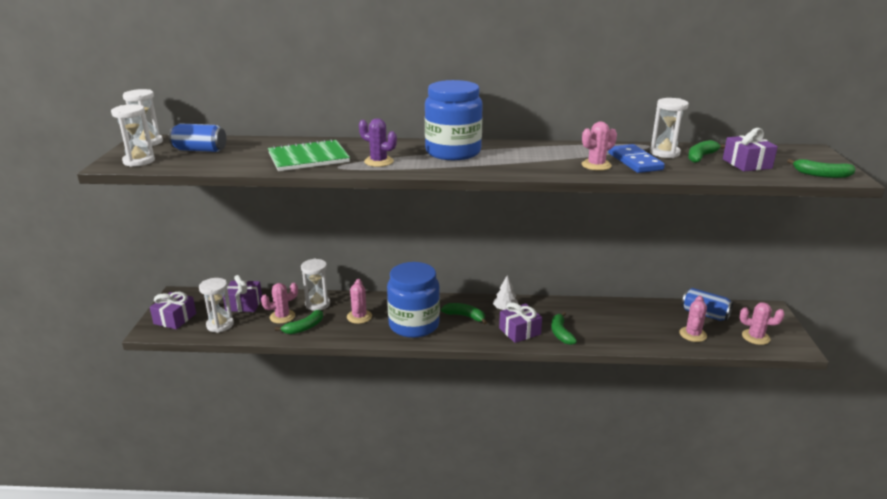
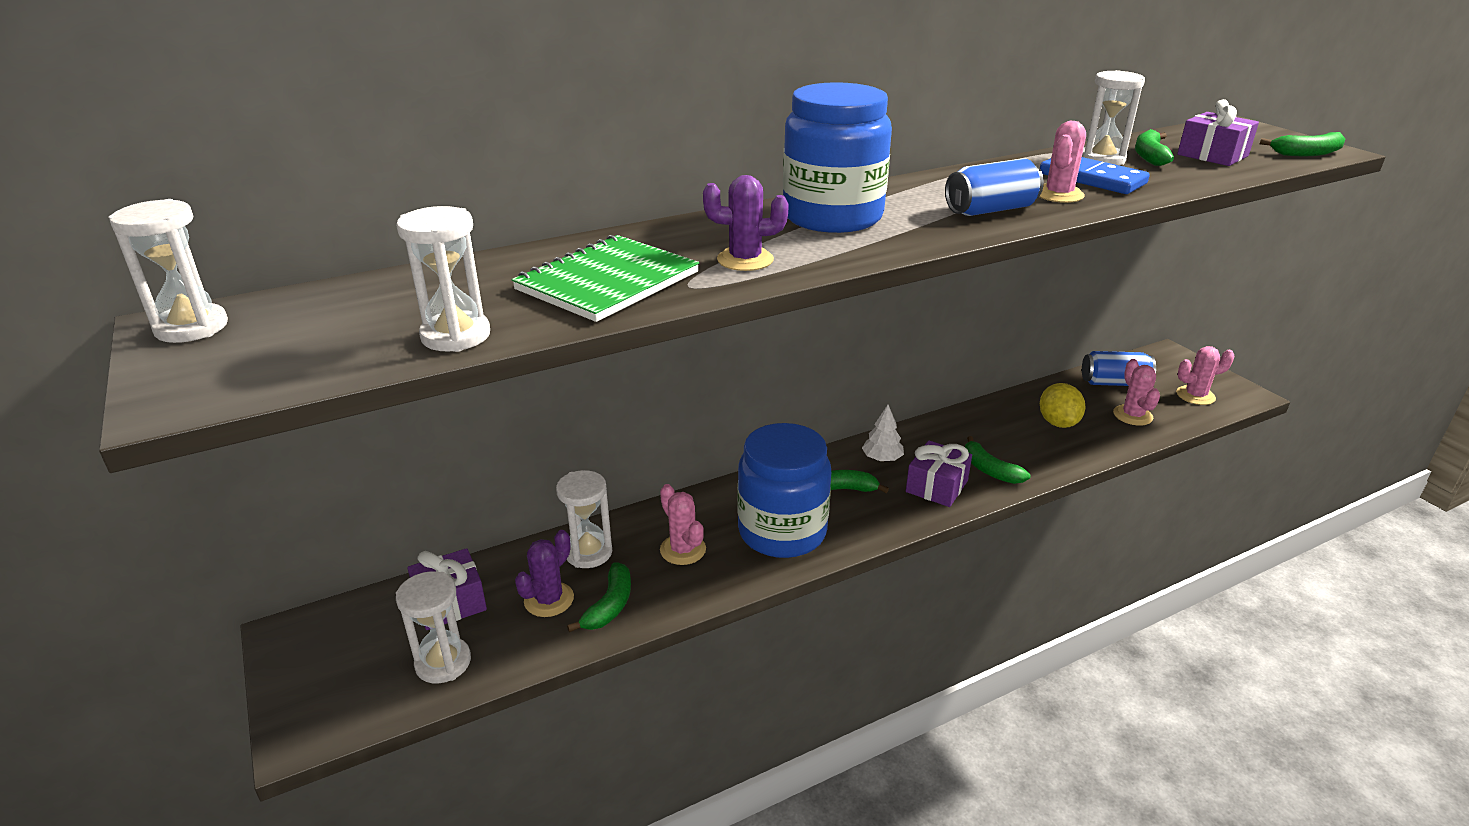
camera: 30 degrees left, 5 degrees up
white hourglass [111,104,155,167] -> white hourglass moved to [396,206,490,352]
purple gift [150,291,196,329] -> none
blue can [169,123,226,152] -> blue can moved to [945,158,1044,216]
pink cactus [261,283,298,324] -> purple cactus [515,530,574,617]
none -> yellow lemon [1040,383,1085,428]

